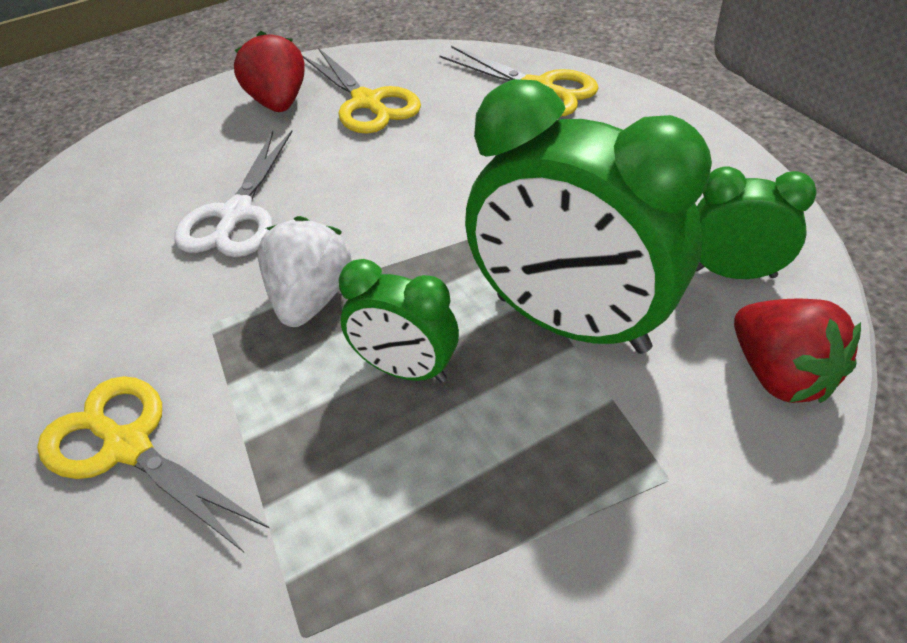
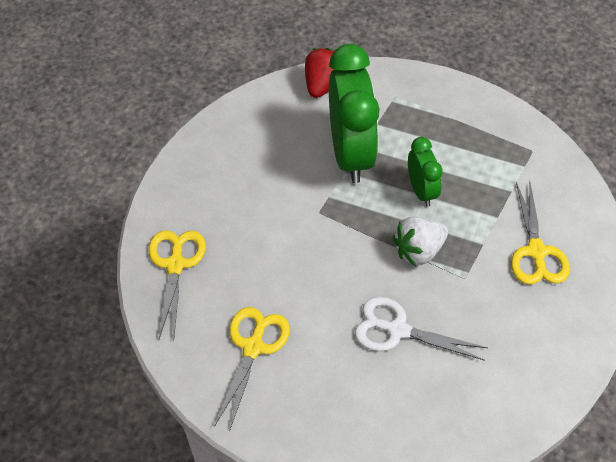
camera: 130 degrees left, 10 degrees up
white scissors [174,130,293,257] -> white scissors turned 135 degrees counterclockwise [355,297,488,361]
red strawberry [234,31,305,112] -> none
green clock [696,166,816,279] -> none

